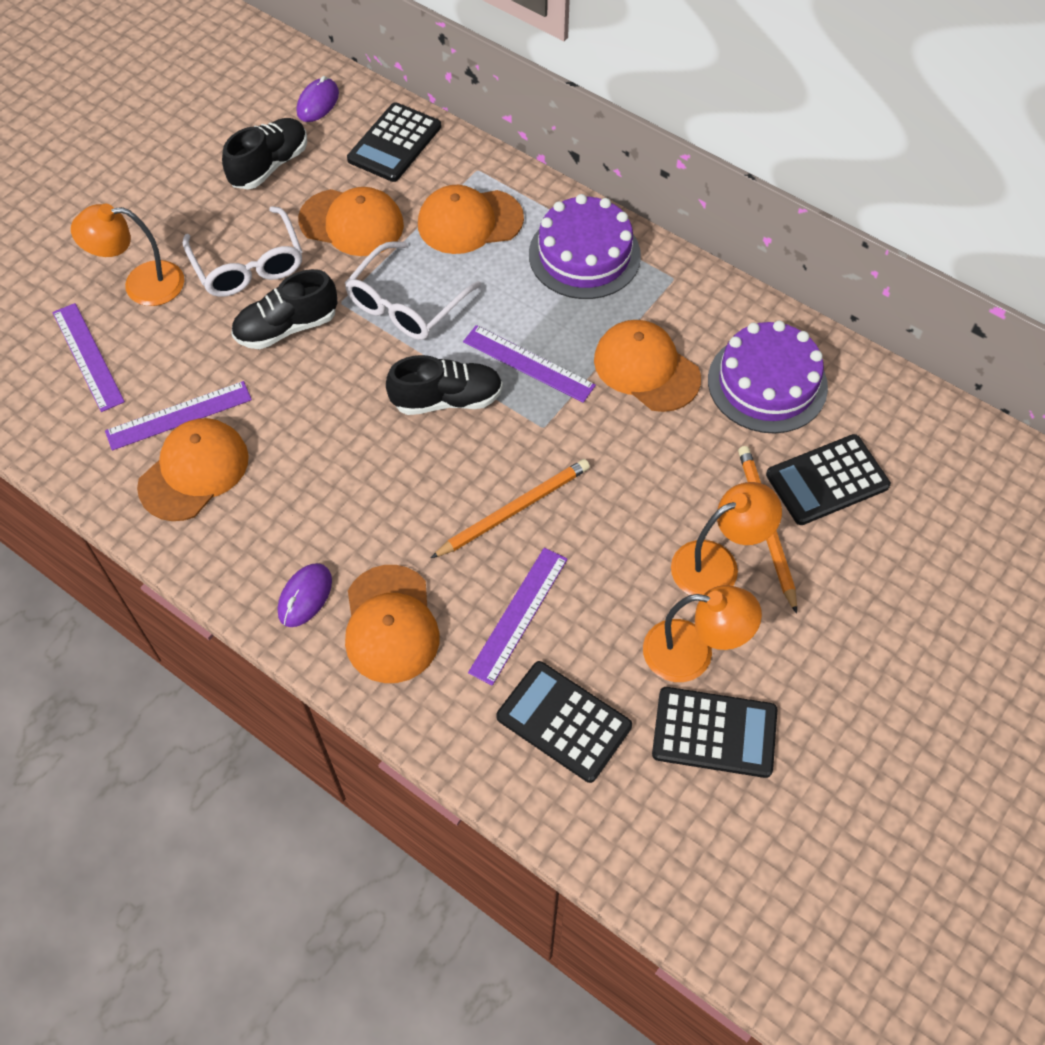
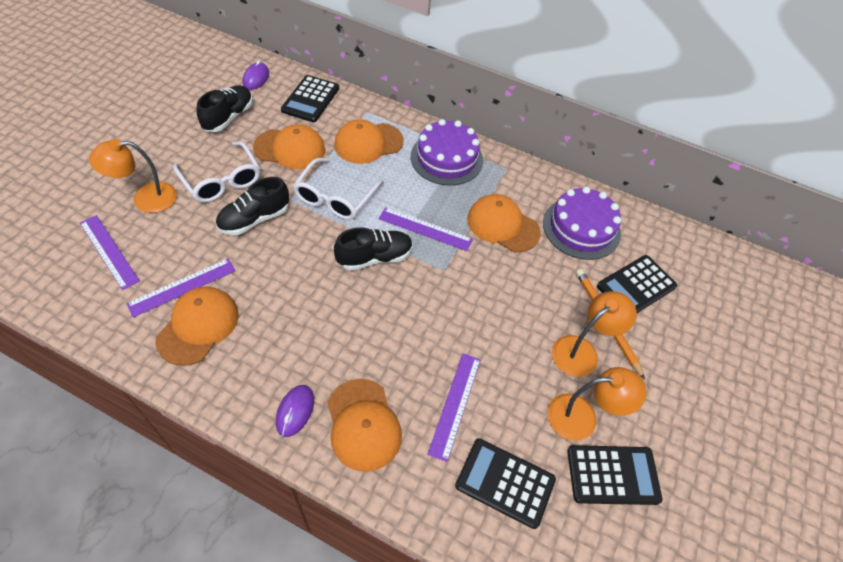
camera: 15 degrees left, 5 degrees down
orange pencil [431,459,590,558] -> none

